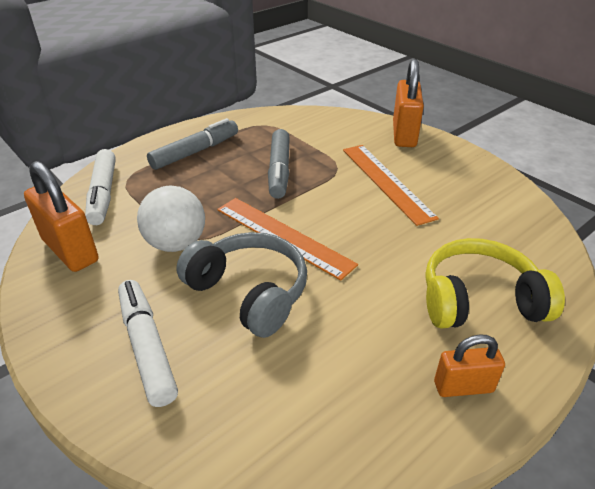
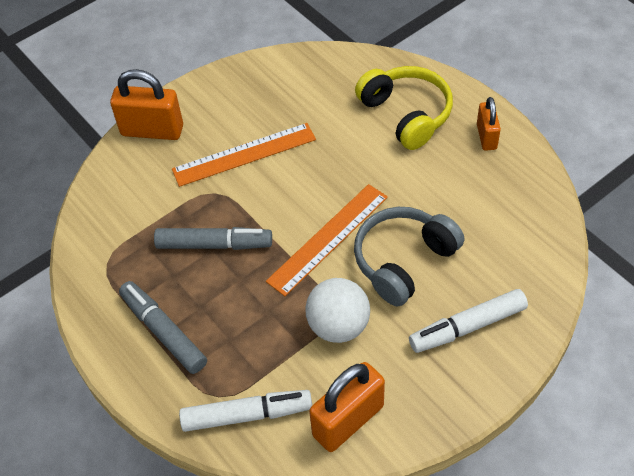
camera: 85 degrees left, 15 degrees up
yellow headphones [425,238,565,328] -> yellow headphones turned 150 degrees clockwise [355,66,453,150]

